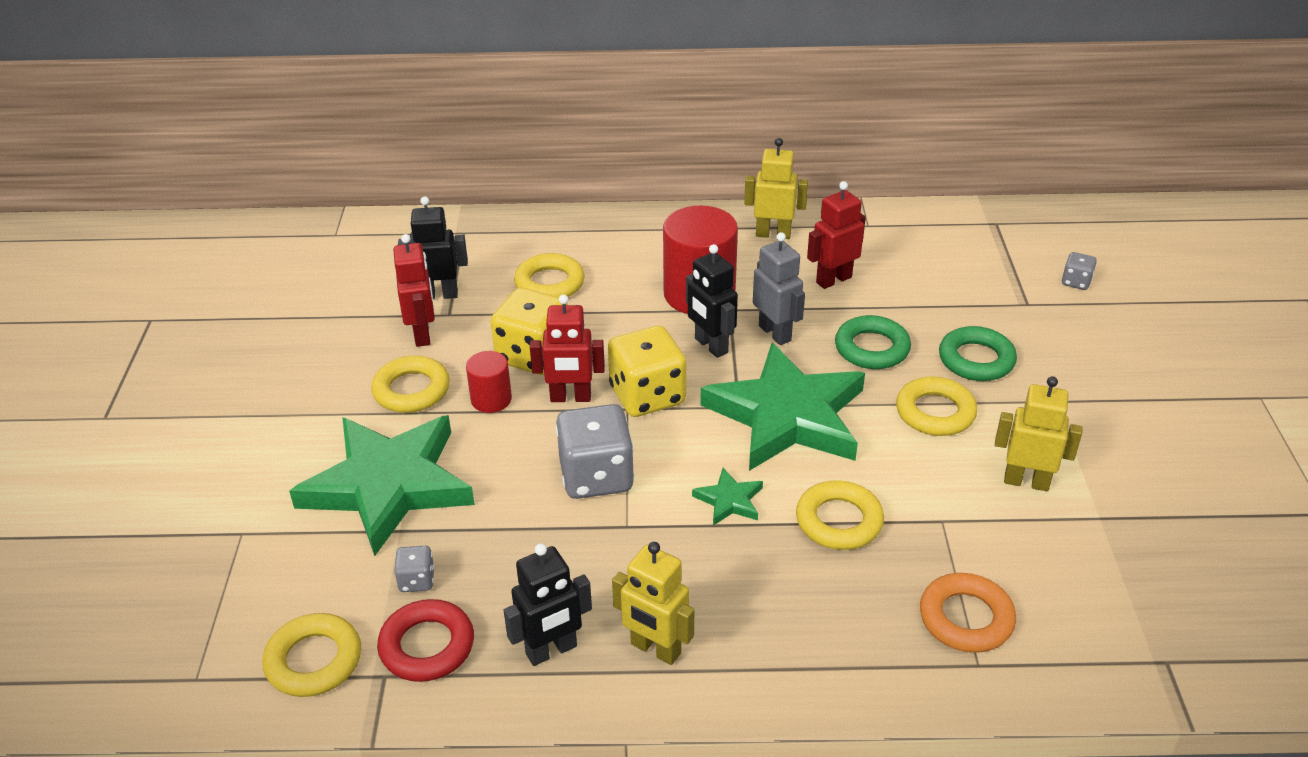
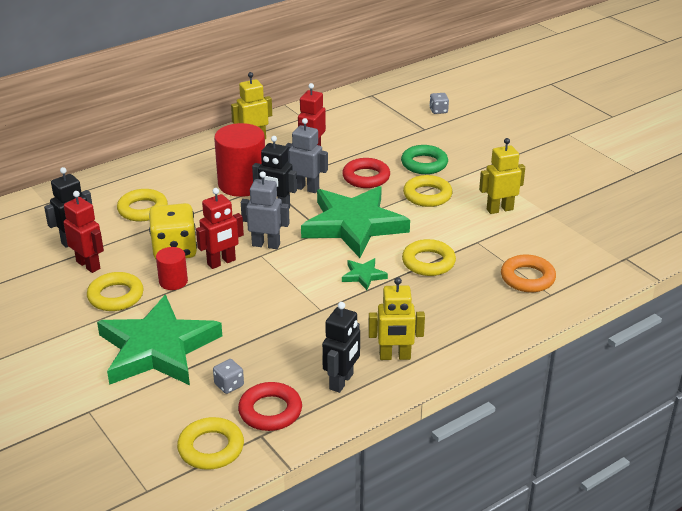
camera: 35 degrees left, 5 degrees down
grey dice [556,404,634,499] -> none
yellow dice [608,326,686,417] -> grey robot [241,171,289,249]
green ring [835,315,911,369] -> red ring [342,158,390,188]

